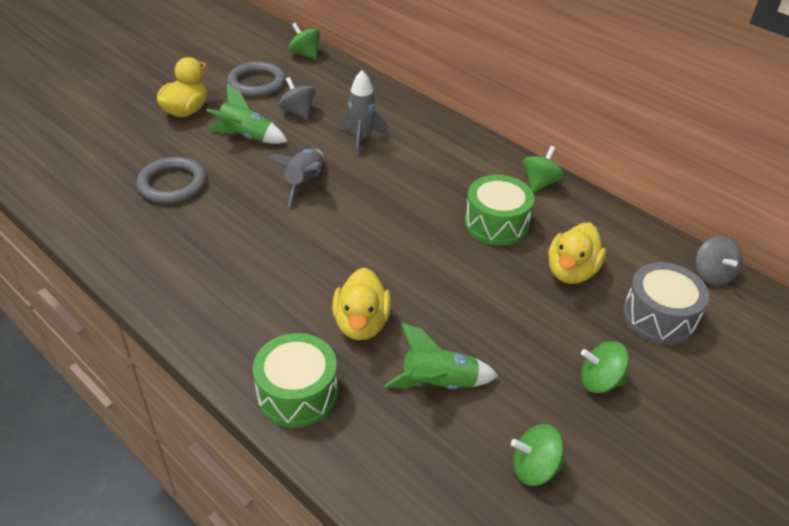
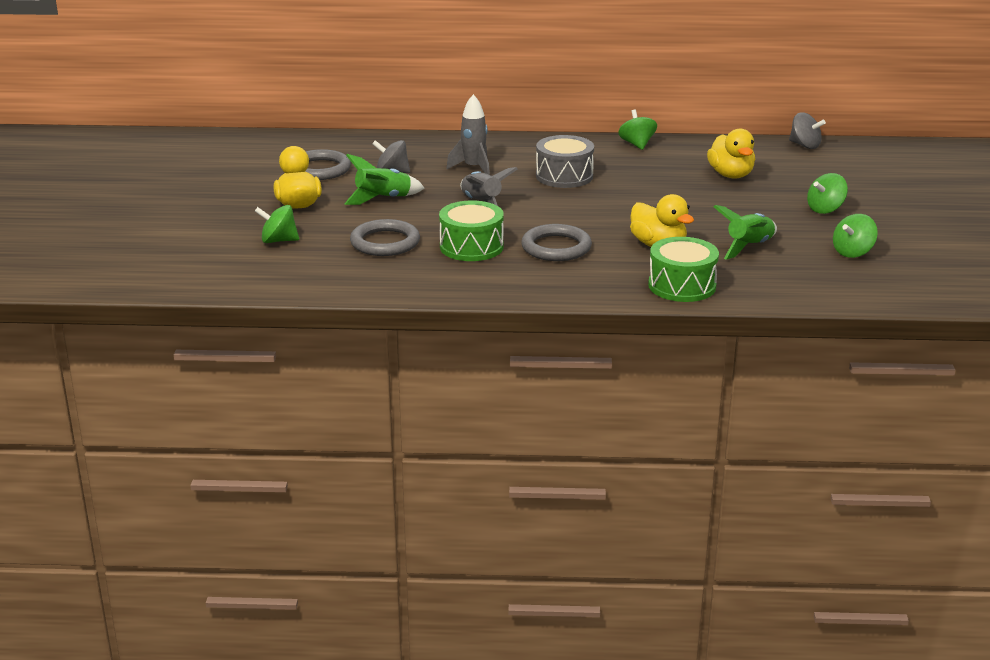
camera: 40 degrees left, 15 degrees down
green spinning top [289,23,320,59] -> green spinning top moved to [255,205,299,243]
green drum [465,175,534,246] -> green drum moved to [439,201,504,261]
grey drum [623,262,709,345] -> grey drum moved to [536,135,594,188]
none -> grey ring [521,224,592,261]

